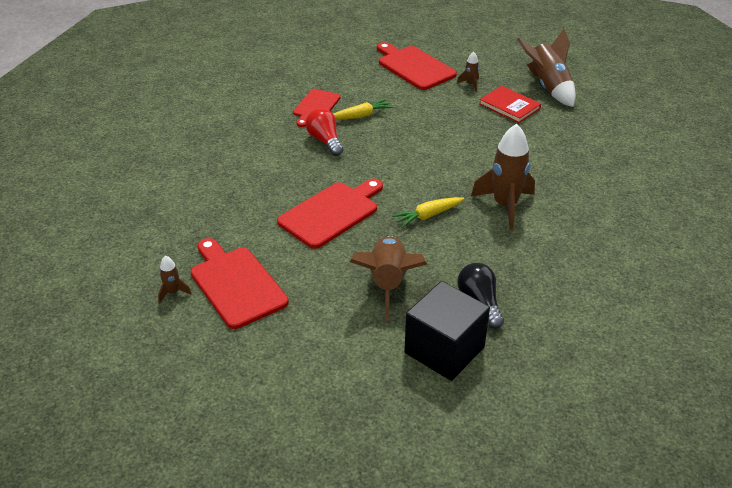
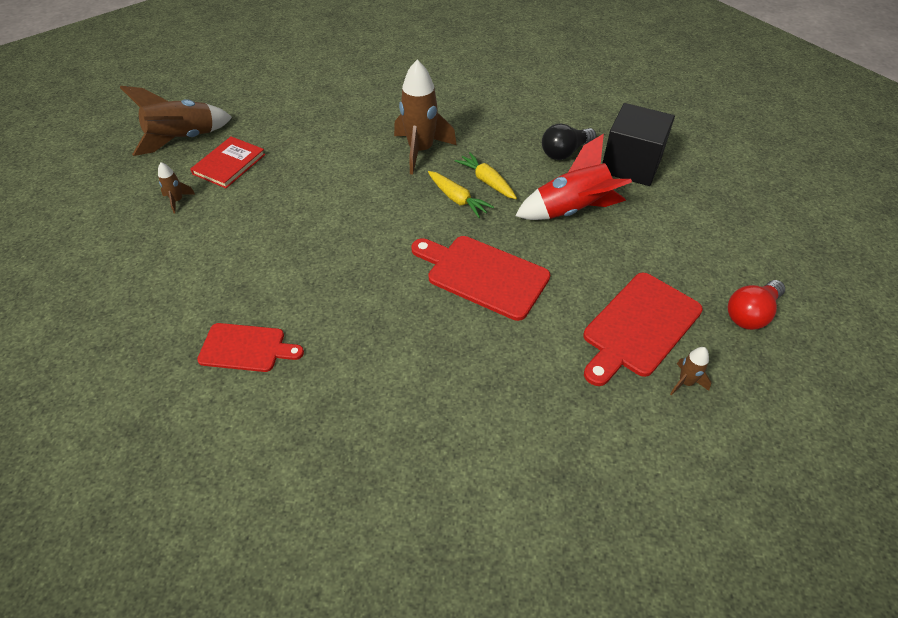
camera: 105 degrees left, 10 degrees up
red light bulb [305,108,343,156] -> red light bulb moved to [728,280,785,330]
yellow carrot [333,99,393,120] -> yellow carrot moved to [454,152,517,199]
brown rocket [350,236,427,321] -> red rocket [515,134,632,220]
red cutting board [377,42,457,90] -> none

